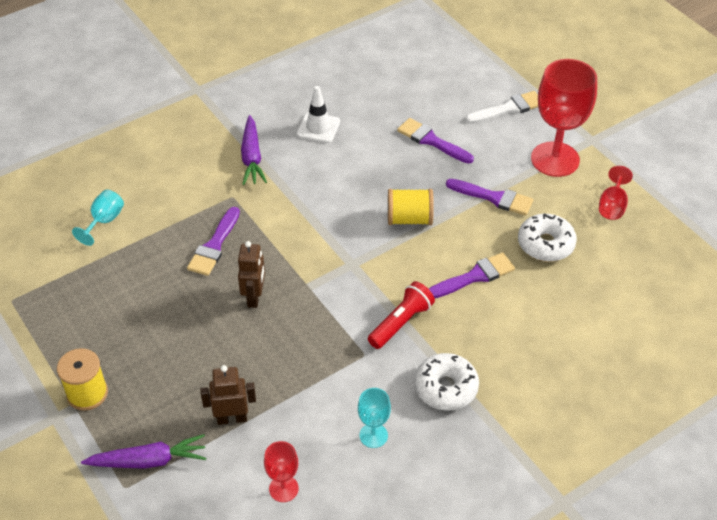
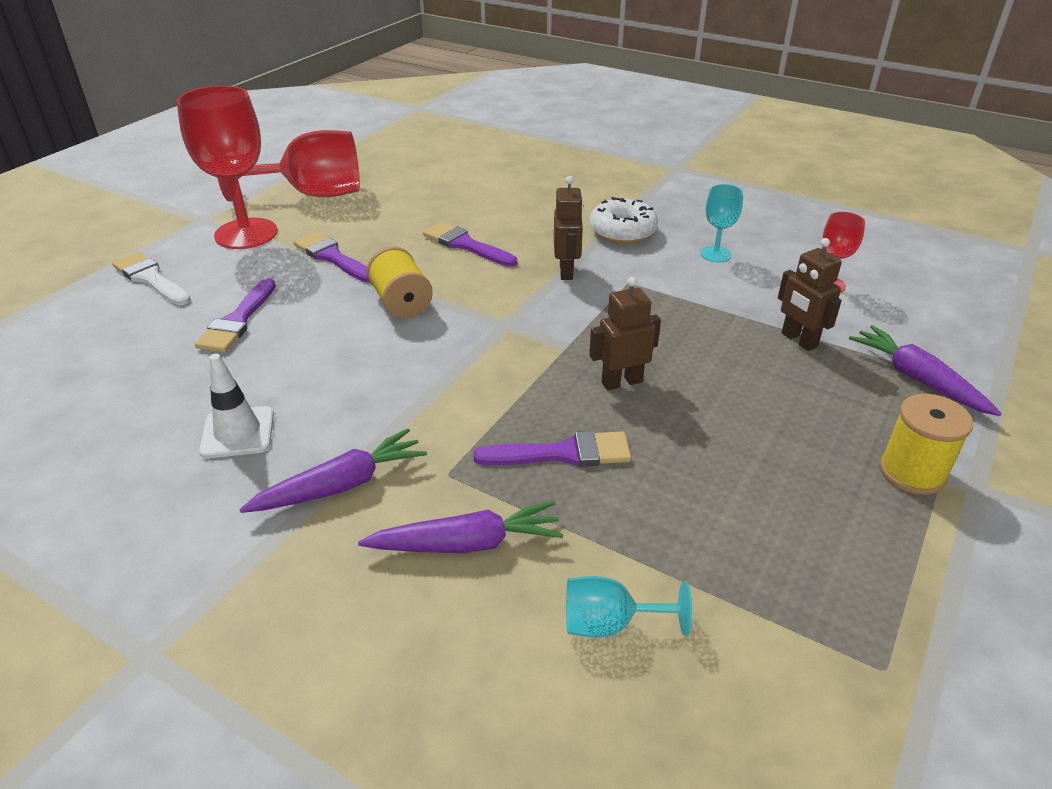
camera: 115 degrees left, 10 degrees down
red flashlight [368,281,435,349] -> brown robot [554,176,583,280]
purple brush [446,179,533,215] -> purple brush turned 45 degrees counterclockwise [293,232,370,283]
white donut [518,213,577,262] -> none
red goblet [599,166,633,220] -> red goblet [218,130,360,202], size x2.08
none -> purple carrot [358,501,564,553]

